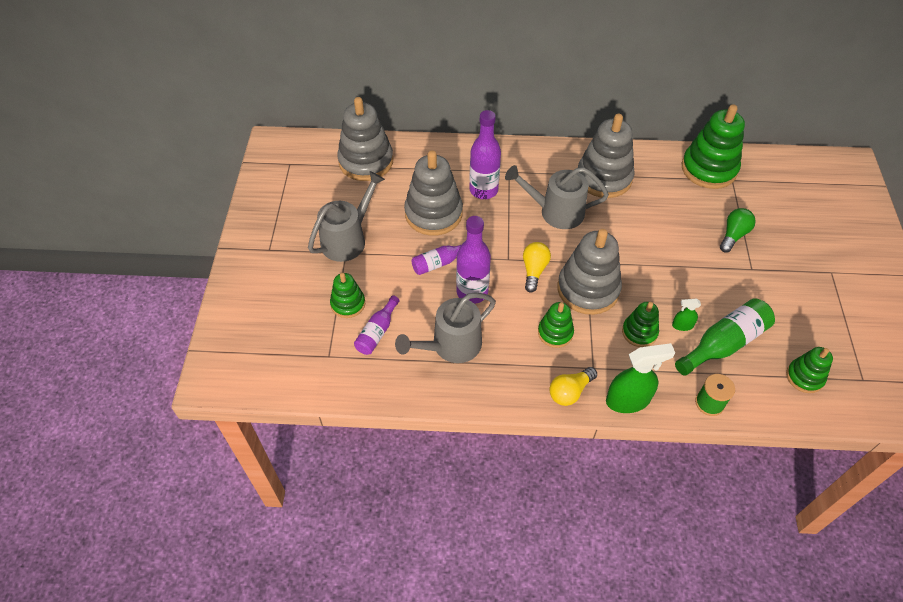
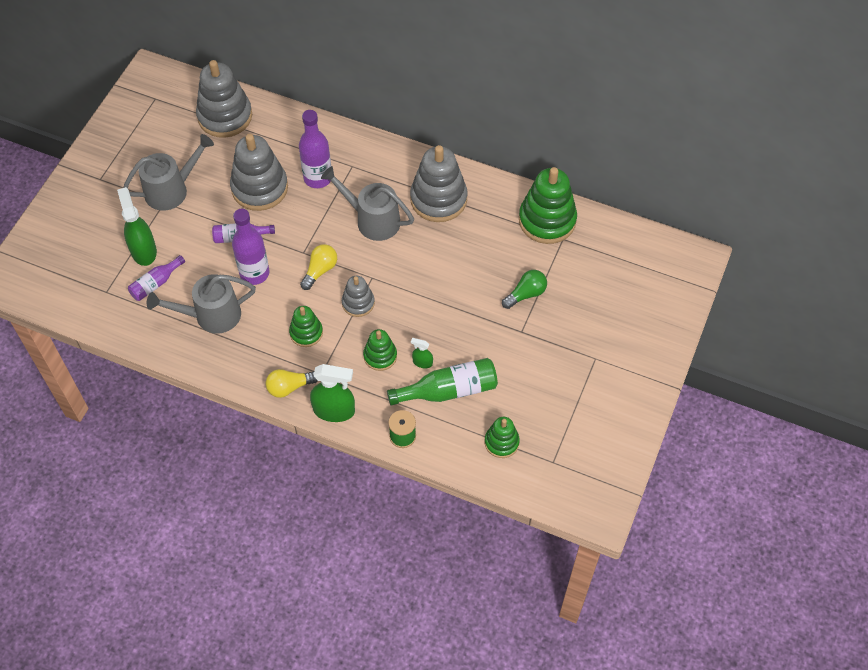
camera: 20 degrees right, 5 degrees up
green stacking toy [330,273,365,318] -> green spray bottle [117,187,157,266]
grey stacking toy [557,229,622,315] -> grey stacking toy [342,276,375,317], size x0.55

